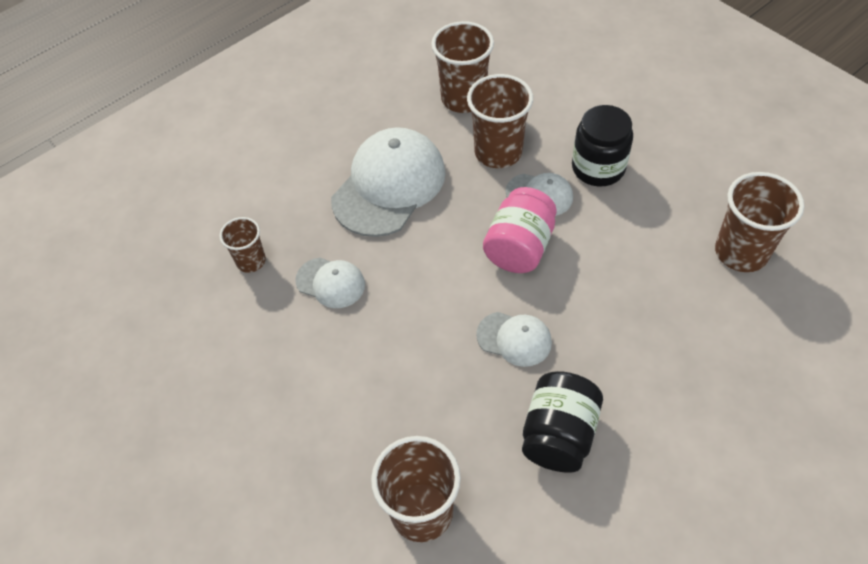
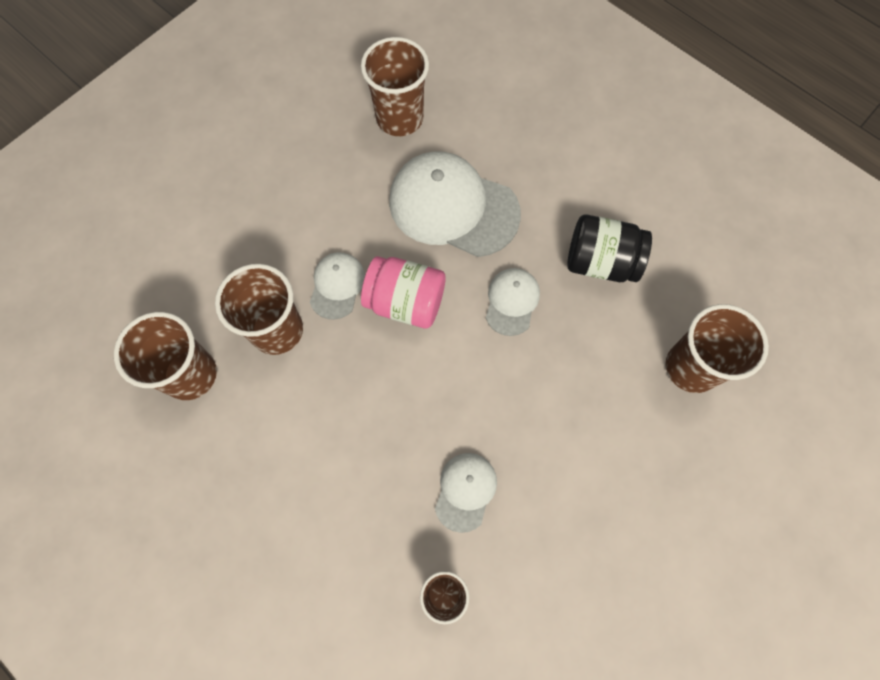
camera: 100 degrees left, 15 degrees up
white cap [331,127,446,237] -> white cap moved to [389,151,521,257]
black jar [572,105,633,186] -> none

